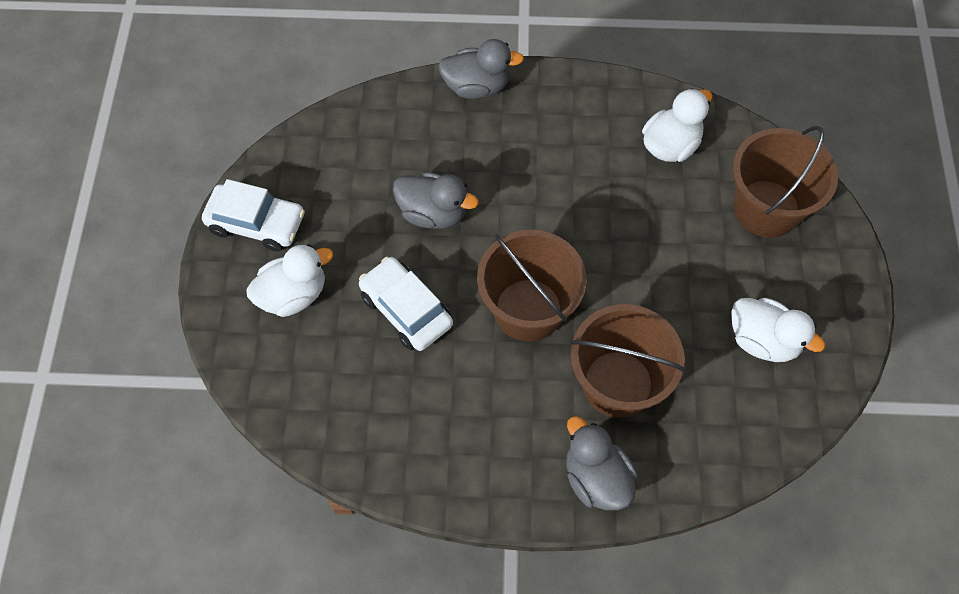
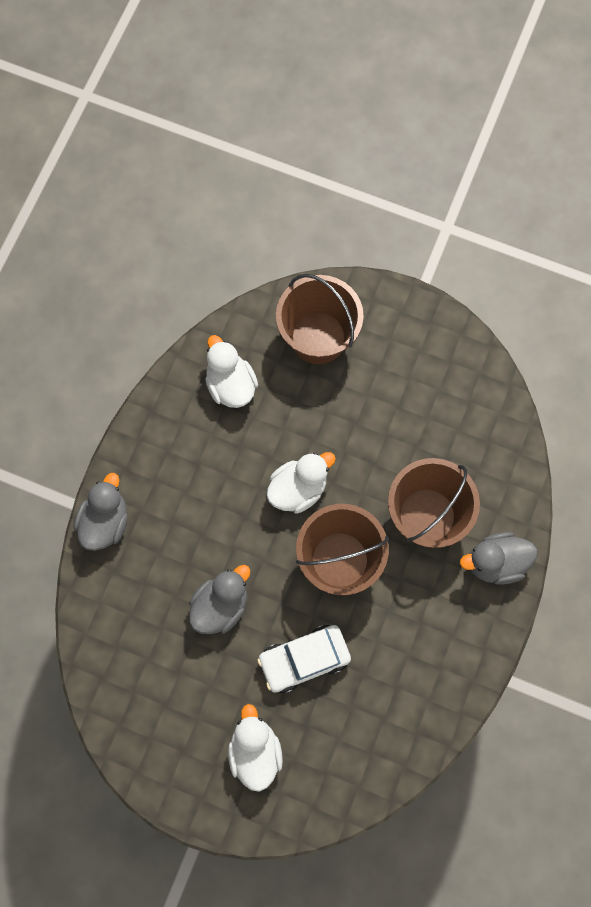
camera: 70 degrees left, 10 degrees up
white car [202,179,305,252] -> none
white duck [731,298,825,362] -> white duck moved to [266,452,336,514]

